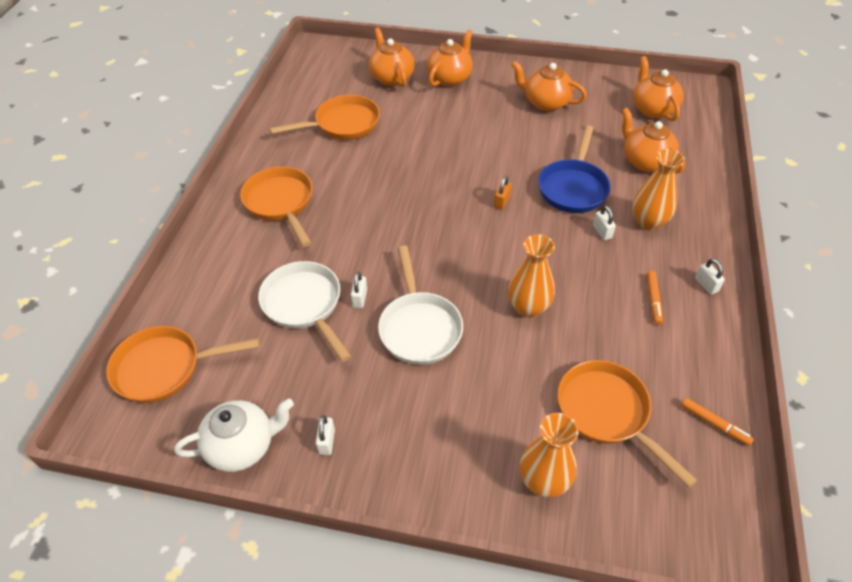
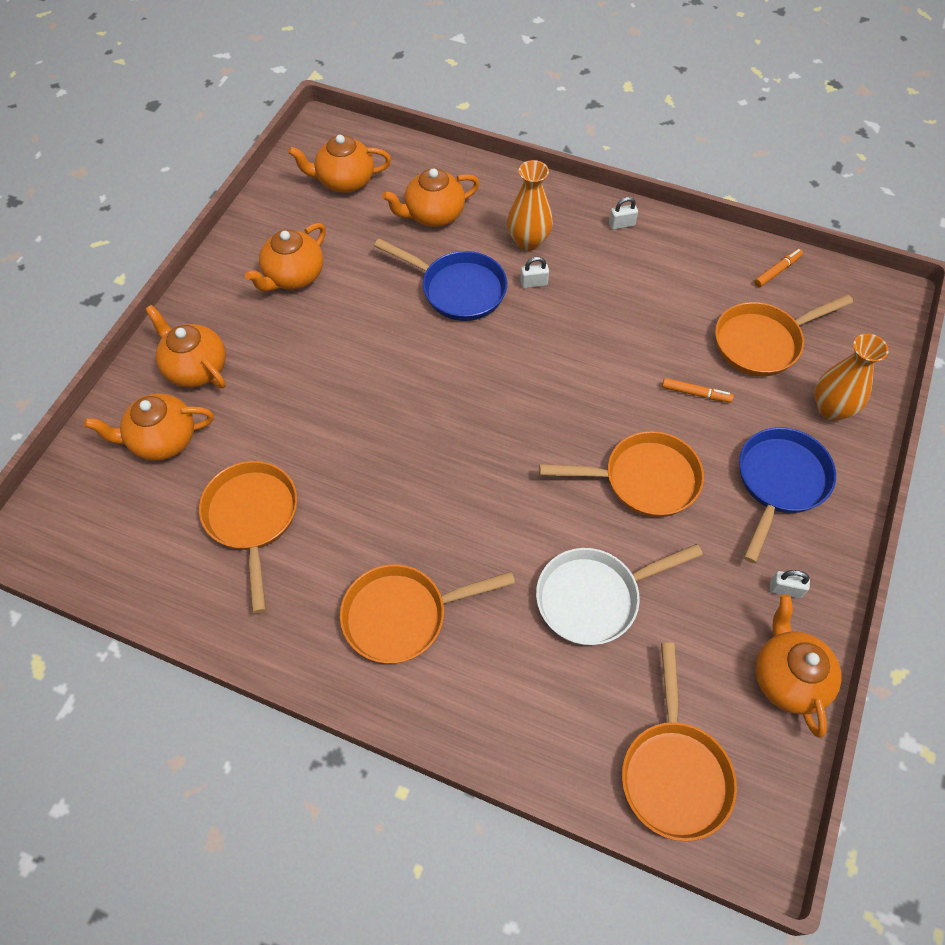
camera: 80 degrees left, 10 degrees up
white teapot [174,399,294,472] -> orange teapot [756,594,842,737]
white padlock [351,272,367,308] -> none
white pan [378,246,463,365] -> orange pan [539,431,704,517]
orange padlock [494,176,512,210] -> none
orange vase [508,234,555,318] -> none
orange marker [647,271,663,325] -> orange marker moved to [662,378,734,403]
none -> blue pan [739,427,836,563]

